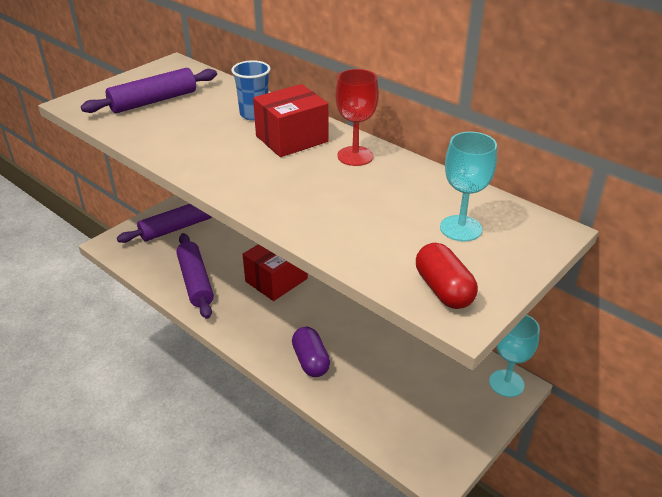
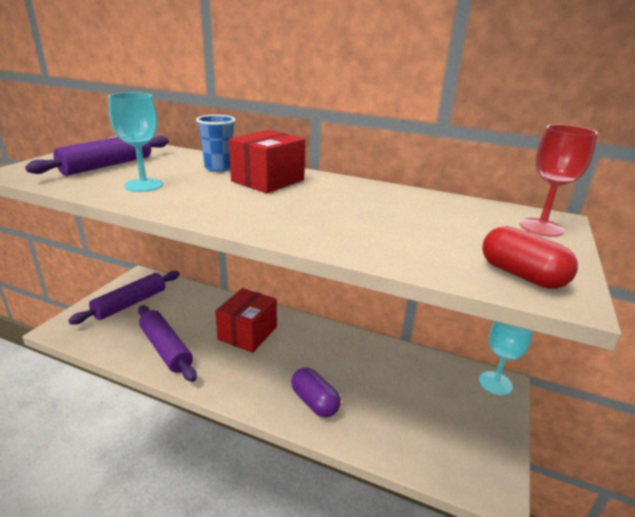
camera: 20 degrees left, 10 degrees down
red goblet [335,69,379,166] -> red goblet moved to [520,125,598,237]
turquoise goblet [440,132,497,242] -> turquoise goblet moved to [108,92,163,192]

